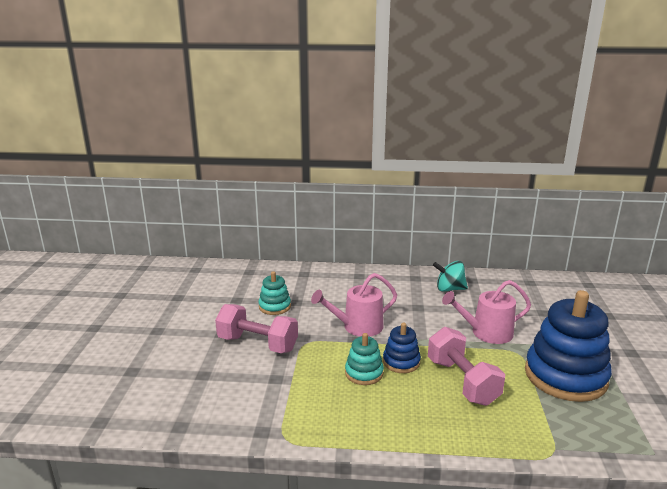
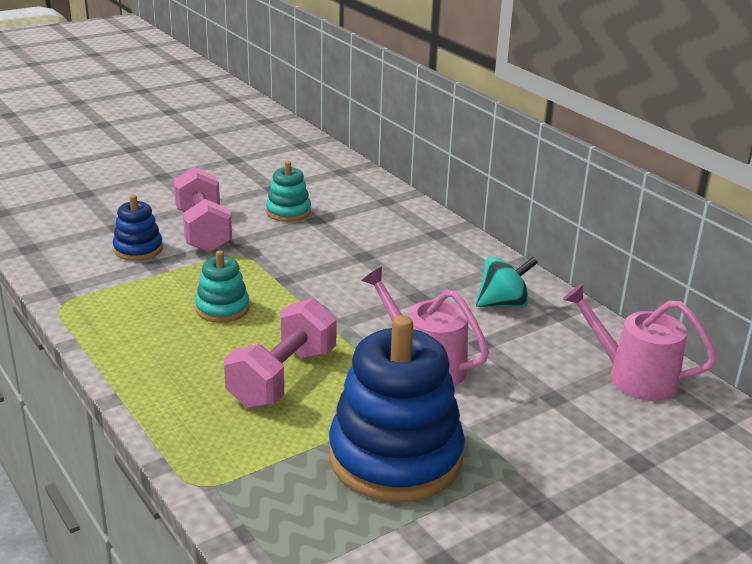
camera: 50 degrees right, 5 degrees up
pink watering can [311,273,397,337] -> pink watering can moved to [563,284,717,401]
blue stacking toy [383,323,421,373] -> blue stacking toy moved to [113,195,163,261]
turquoise spinning top [433,261,468,292] -> turquoise spinning top turned 105 degrees clockwise [476,257,538,308]

